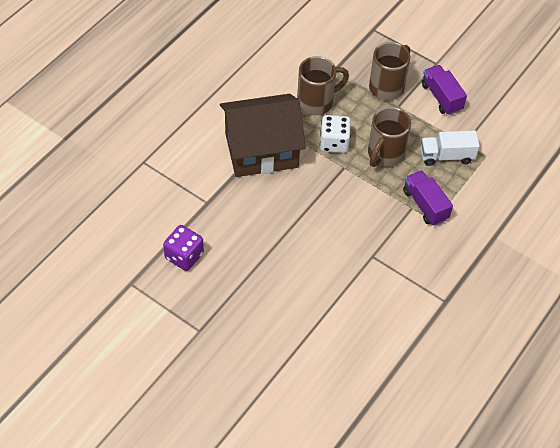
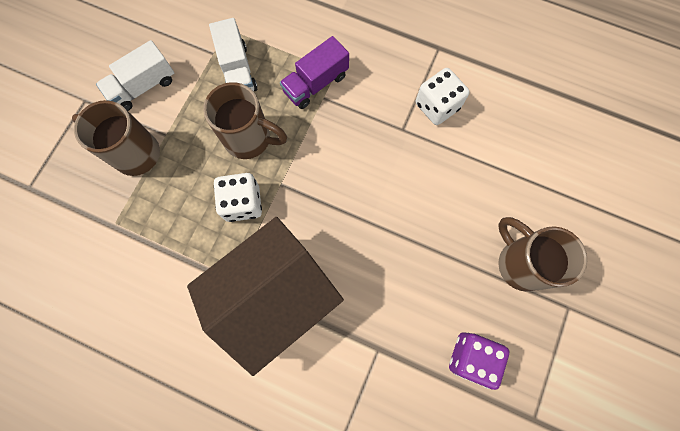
camera: 100 degrees left, 20 degrees up
brown house [220,94,306,177] -> brown house turned 75 degrees clockwise [187,217,344,376]
brown mug [297,56,349,115] -> brown mug moved to [498,217,587,292]
purple truck [422,65,467,115] -> white truck [96,40,174,111]
none -> white dice [416,68,469,125]

